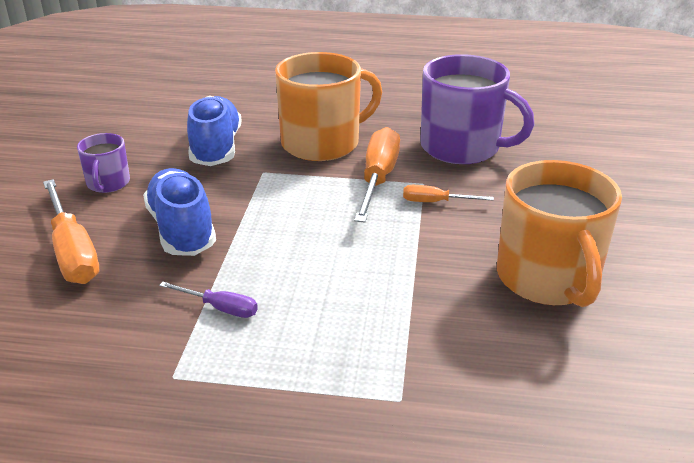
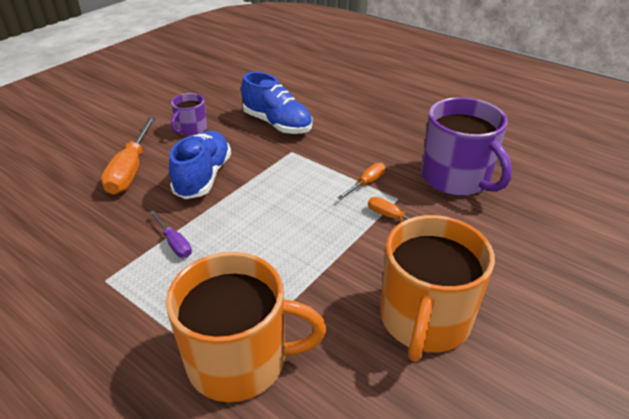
camera: 30 degrees right, 5 degrees up
blue shoe [187,96,242,166] -> blue shoe turned 105 degrees clockwise [241,72,312,134]
orange mug [275,52,382,161] -> orange mug moved to [166,252,326,402]
orange screwdriver [354,127,400,223] -> orange screwdriver [338,163,385,199], size x0.52

